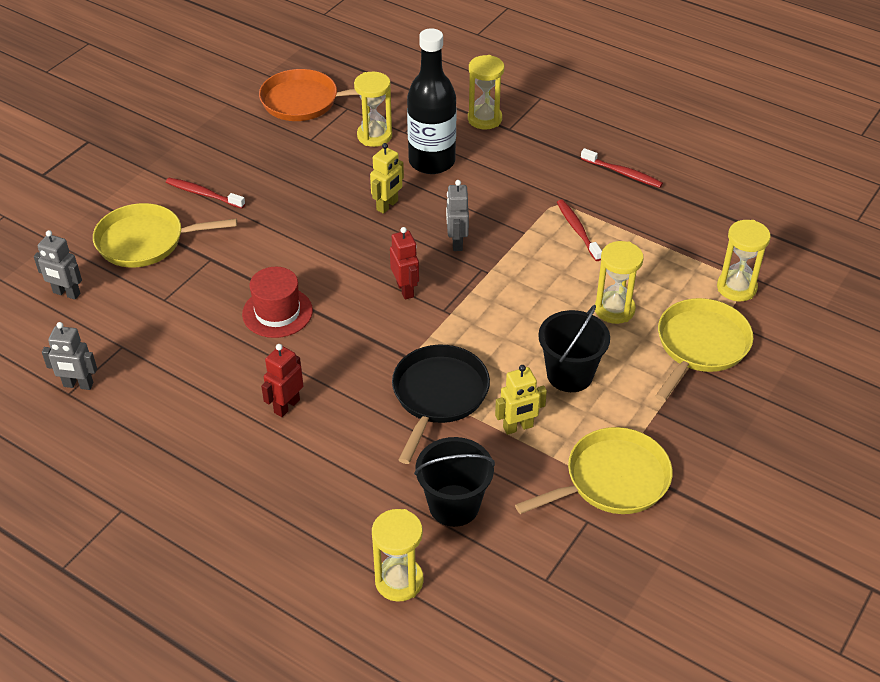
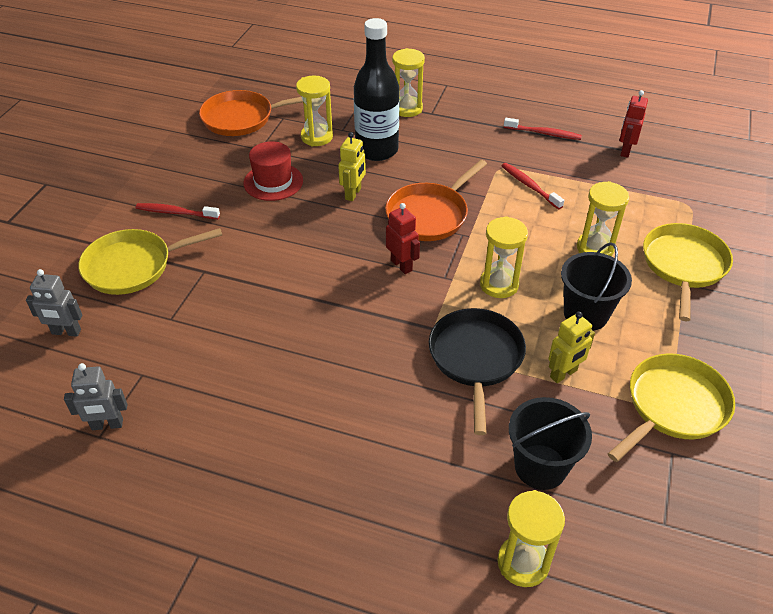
camera: 15 degrees left, 0 degrees up
red hat [242,267,313,338] -> red hat moved to [243,141,303,201]
red robot [261,344,304,417] -> red robot moved to [619,90,648,158]
grey robot [446,180,469,251] -> orange pan [385,160,487,241]
yellow hourglass [717,220,771,301] -> yellow hourglass moved to [480,216,528,298]

